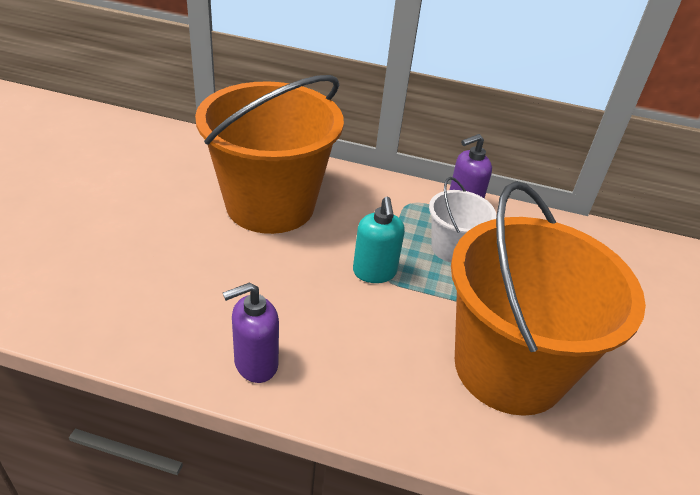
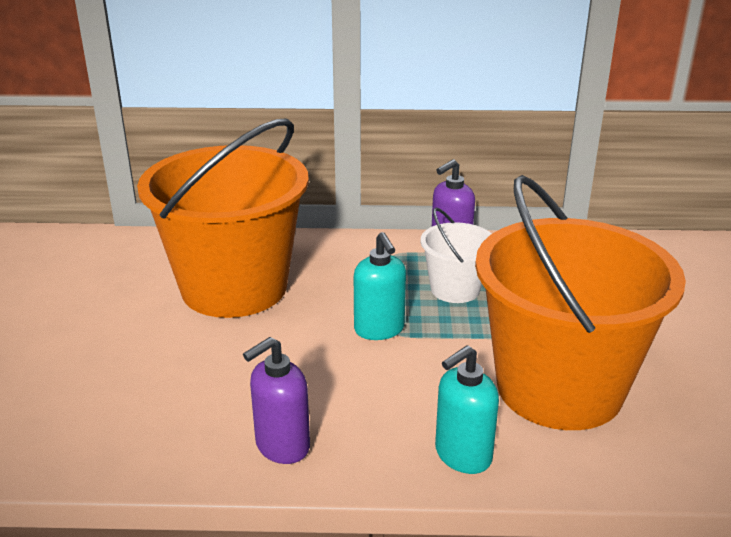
camera: 10 degrees left, 10 degrees down
none -> turquoise soap dispenser [435,345,499,474]

